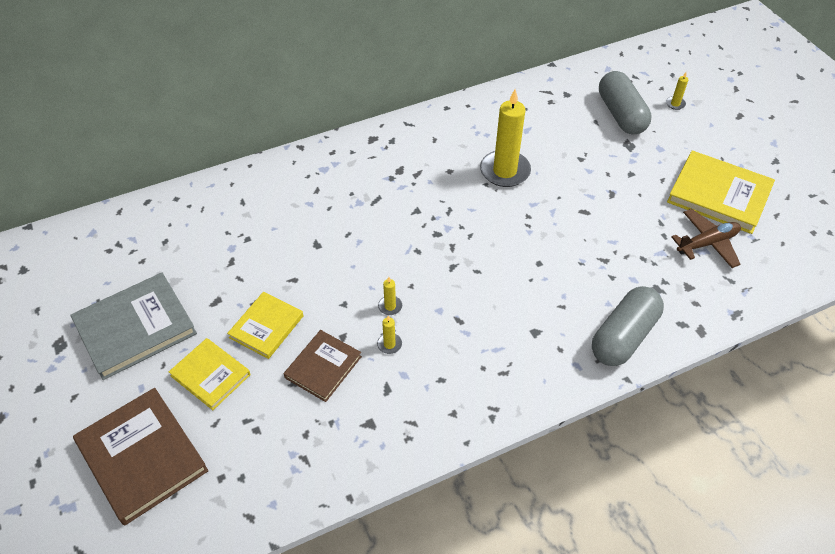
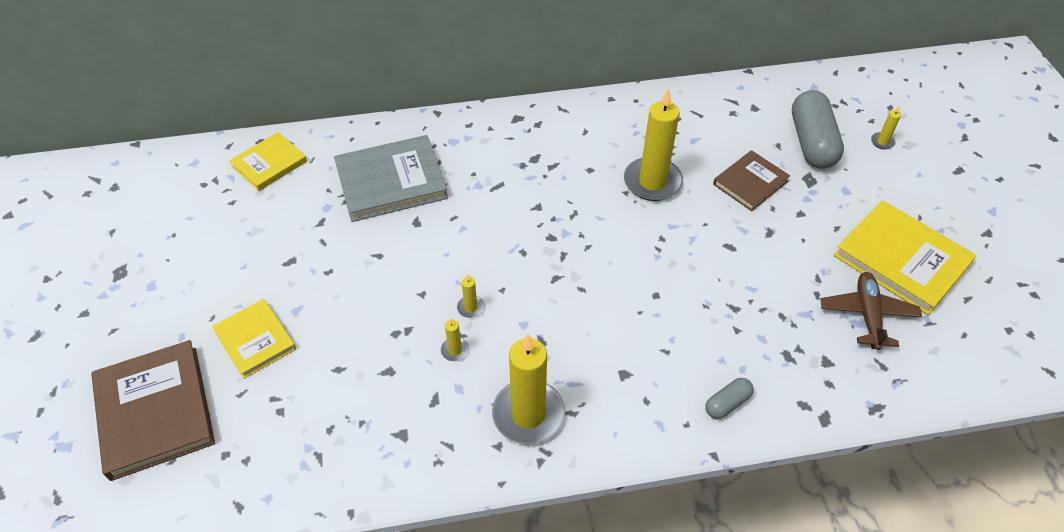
camera: 15 degrees right, 0 degrees up
grey book [70,273,197,380] -> grey book moved to [334,135,448,222]
yellow book [227,292,303,359] -> yellow book moved to [229,132,307,191]
brown book [284,330,362,402] -> brown book moved to [713,150,790,211]
grey capsule [592,286,664,366] -> grey capsule [705,378,754,419], size x0.47
brown plane [671,209,741,268] -> brown plane turned 75 degrees counterclockwise [820,272,922,350]
none -> yellow candle [492,334,565,445]

